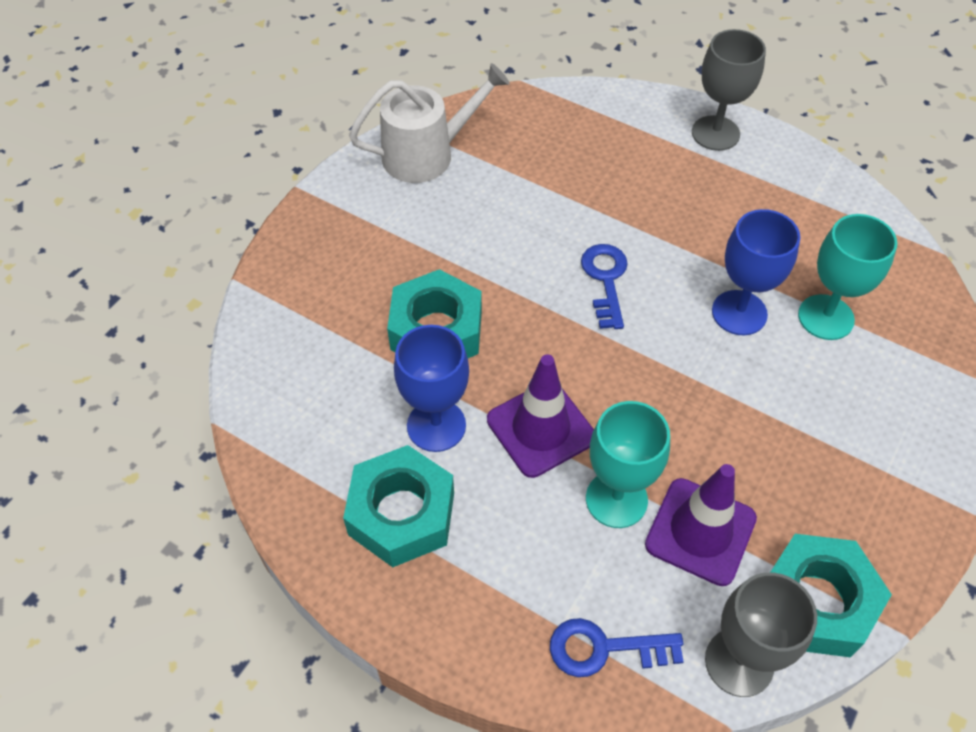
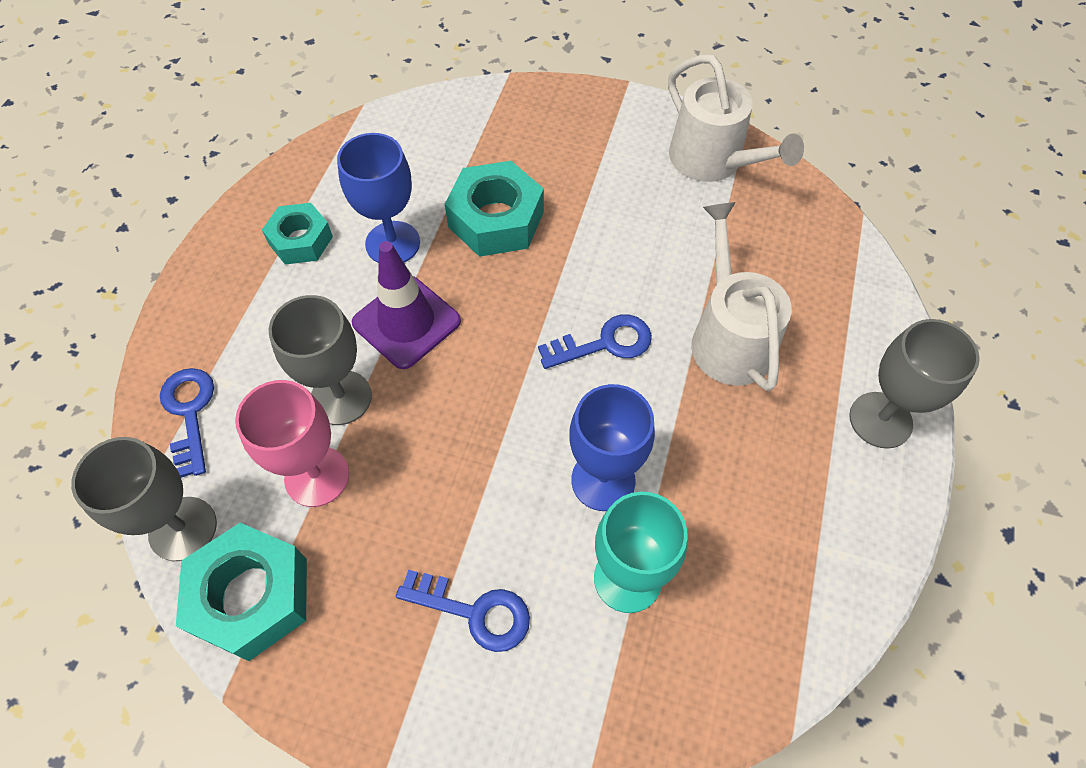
camera: 75 degrees right, 5 degrees up
turquoise nut [343,445,454,567] -> turquoise nut [262,203,333,265], size x0.65
turquoise goblet [586,401,670,528] -> grey goblet [269,295,372,425]
purple traffic cone [645,464,757,586] -> pink goblet [235,380,349,507]
none -> blue key [396,570,530,652]
none -> white watering can [691,202,792,391]

